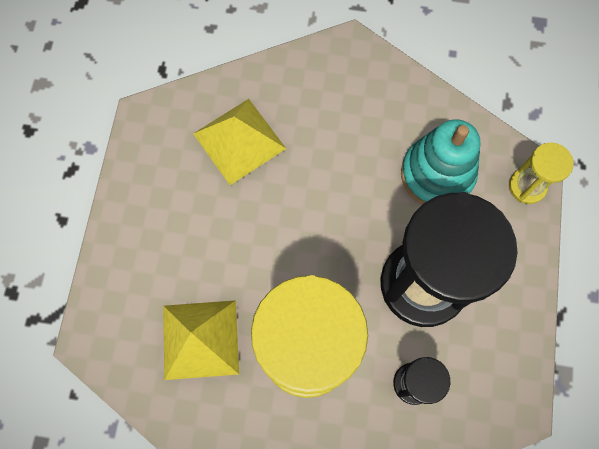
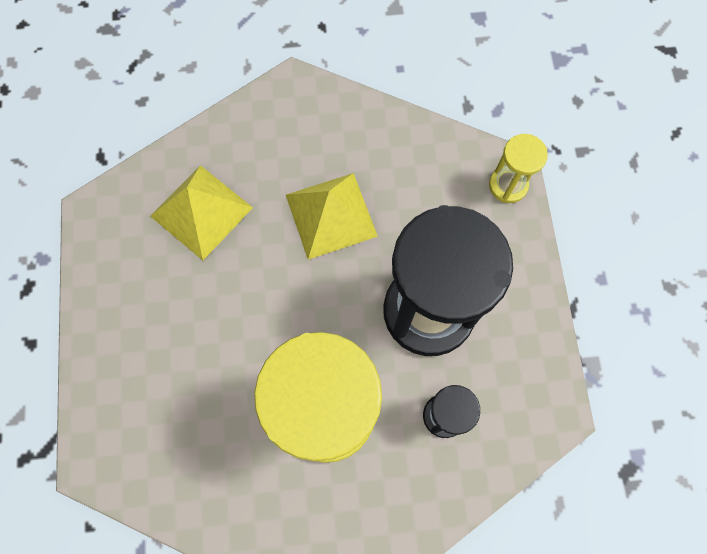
camera: 15 degrees left, 0 degrees up
yellow pyramid [163,300,239,380] -> yellow pyramid moved to [286,173,378,260]
turquoise stacking toy [401,119,480,205] -> none

